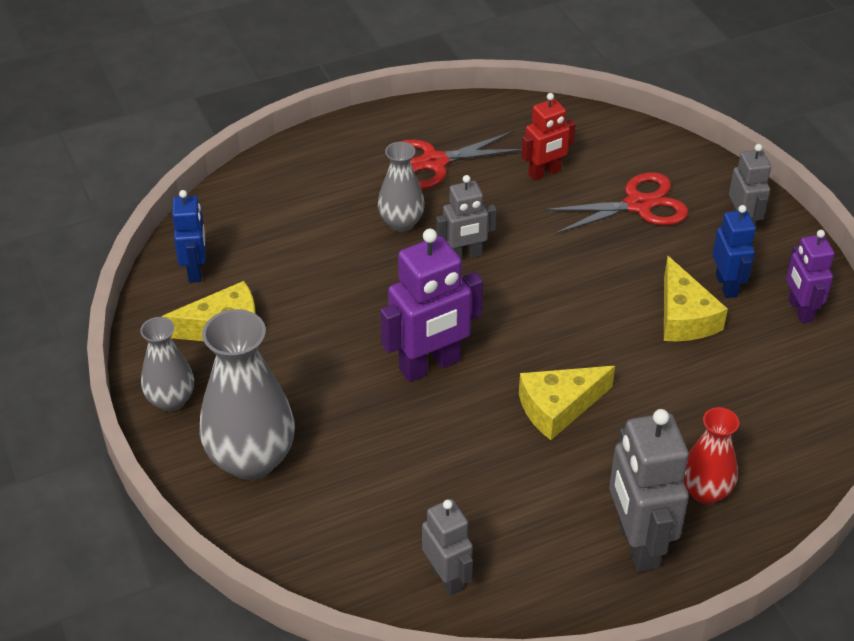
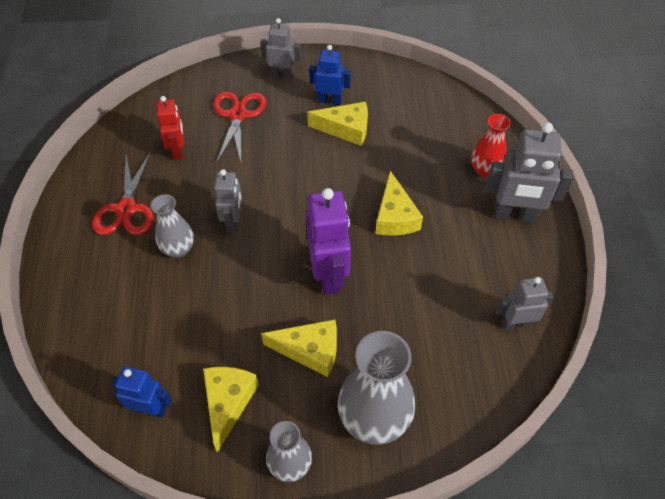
camera: 70 degrees left, 10 degrees up
purple robot [786,230,834,323] -> none
none -> yellow cheese [261,319,337,377]

